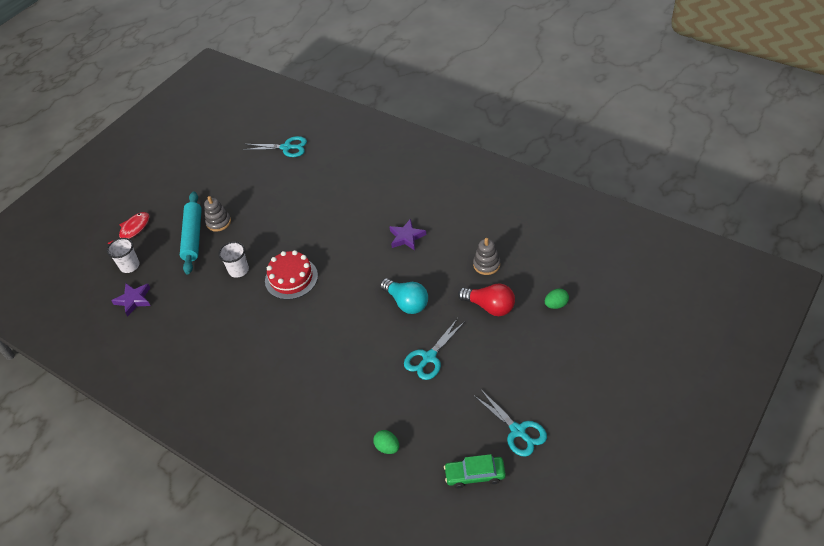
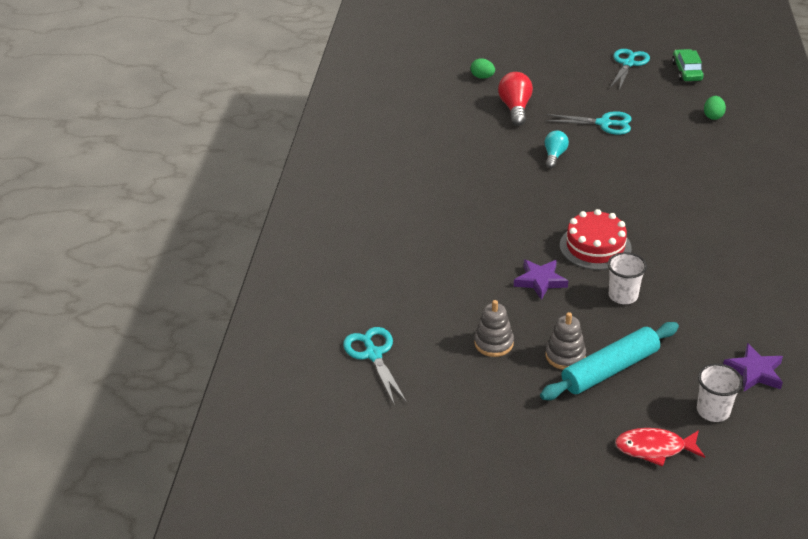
camera: 120 degrees left, 10 degrees down
turquoise light bulb [380,278,428,314] -> turquoise light bulb [545,130,569,168], size x0.65
purple star [389,219,426,251] -> purple star moved to [514,259,568,300]
green car [444,454,506,489] -> green car turned 150 degrees counterclockwise [672,49,704,81]
grey stacking toy [473,238,500,275] -> grey stacking toy moved to [474,300,514,357]

